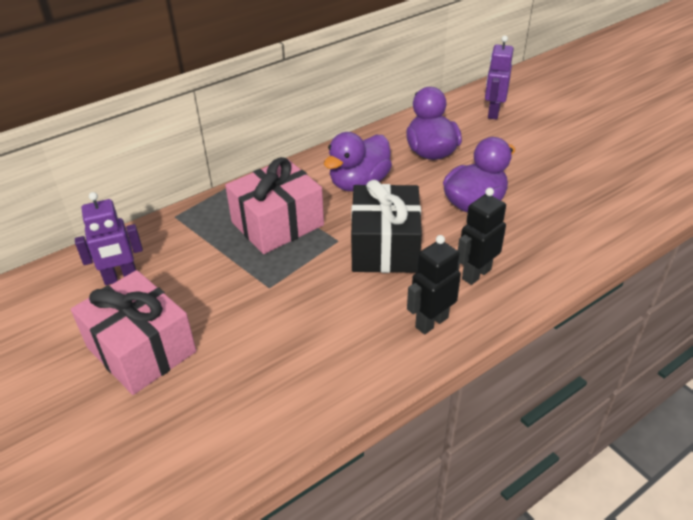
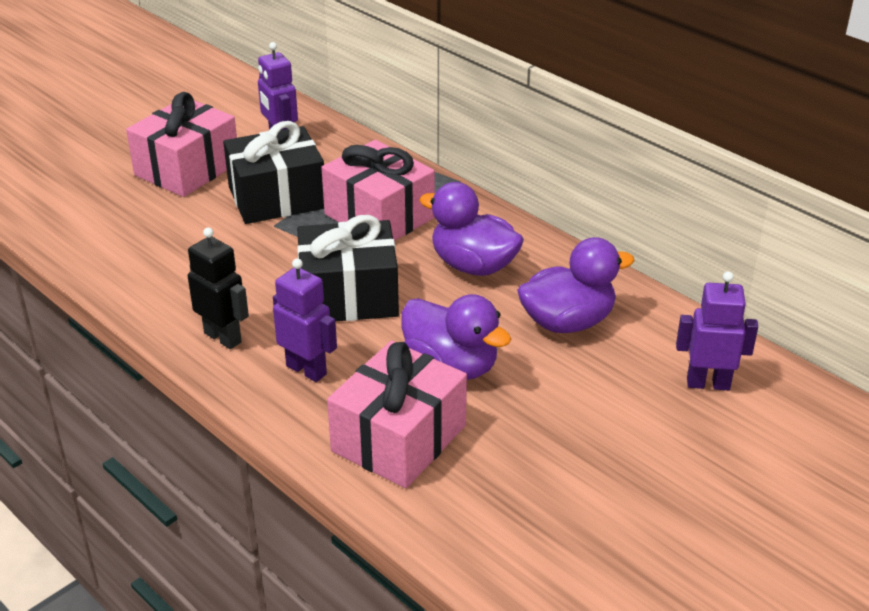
camera: 80 degrees right, 5 degrees down
black robot [458,188,506,285] -> purple robot [273,258,337,382]
none -> black gift [223,121,324,224]
none -> pink gift [327,341,467,488]

